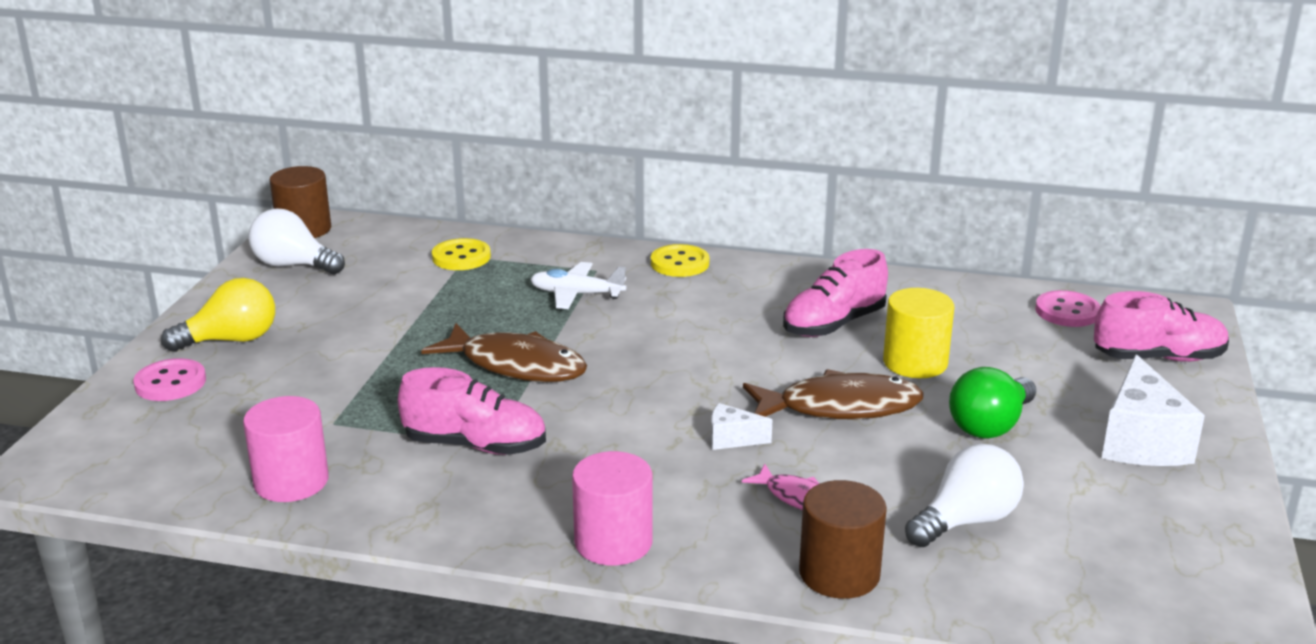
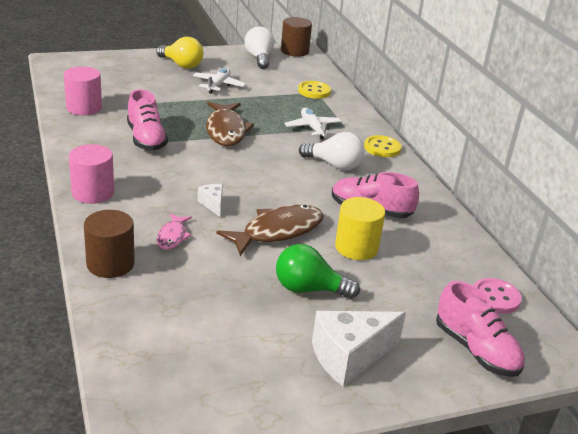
camera: 55 degrees right, 5 degrees up
pink button [133,358,206,401] -> none
brown fish [743,369,924,419] -> brown fish turned 90 degrees counterclockwise [216,205,324,256]
white light bulb [905,444,1024,547] -> white light bulb moved to [299,132,365,170]
none -> white plane [193,68,246,94]

